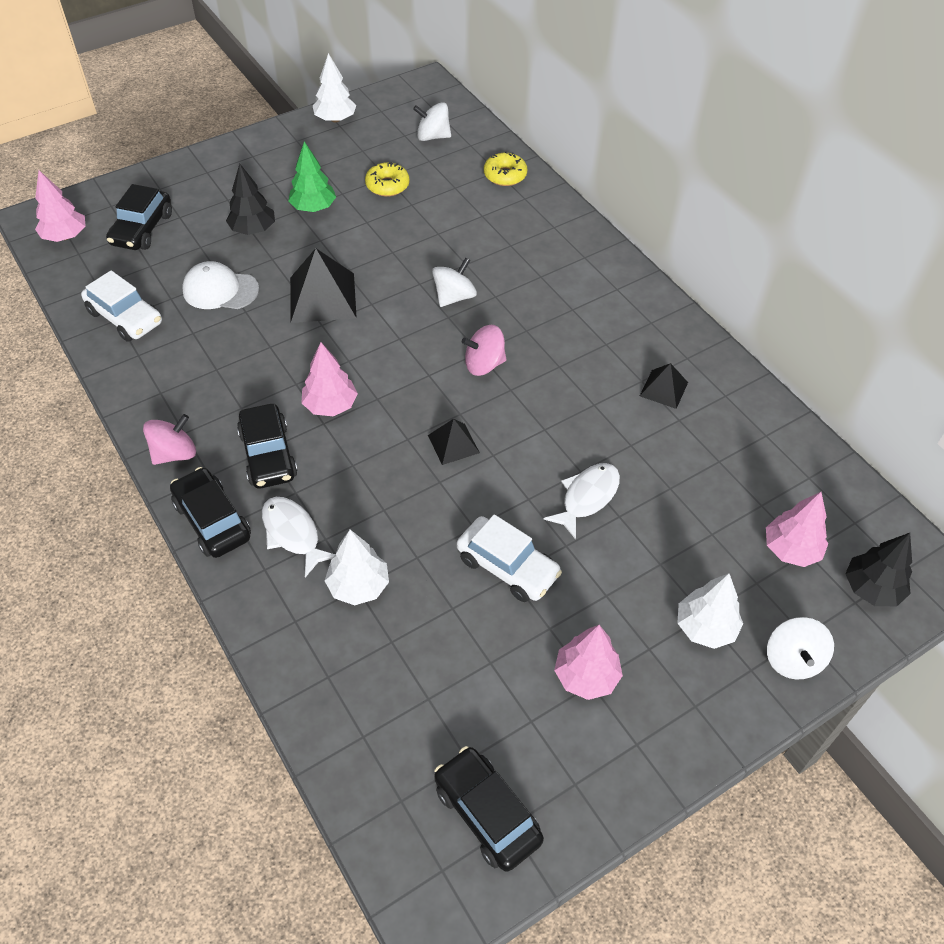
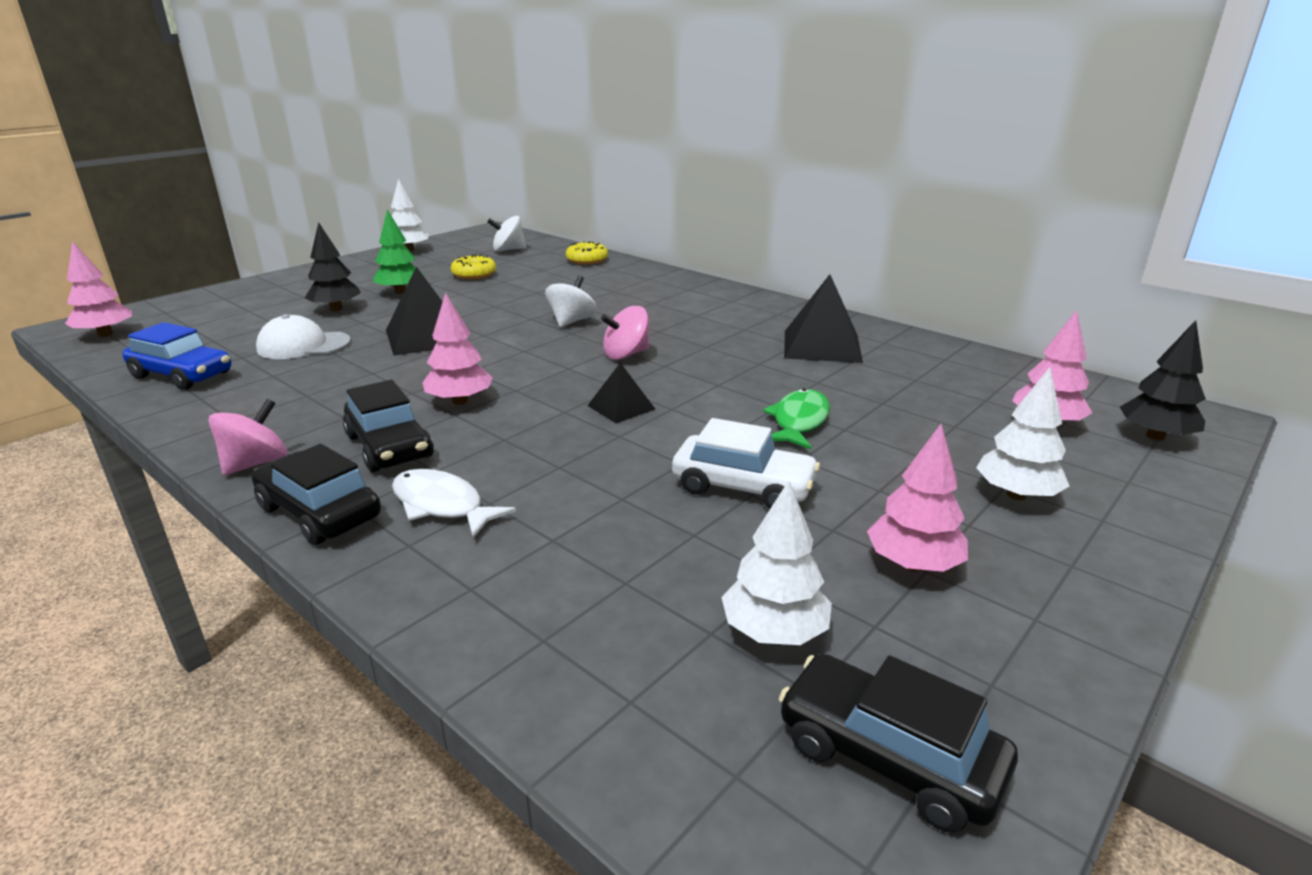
camera: 15 degrees left, 25 degrees down
white car [81,270,162,342] -> blue car [122,322,231,390]
black car [106,184,172,250] -> none
white tree [325,530,389,605] -> white tree moved to [721,480,832,645]
white fish [543,463,620,540] -> green fish [763,389,830,449]
black pyramid [640,363,688,409] -> black pyramid [784,274,863,363], size x1.79
white spinning top [767,617,834,680] -> none

